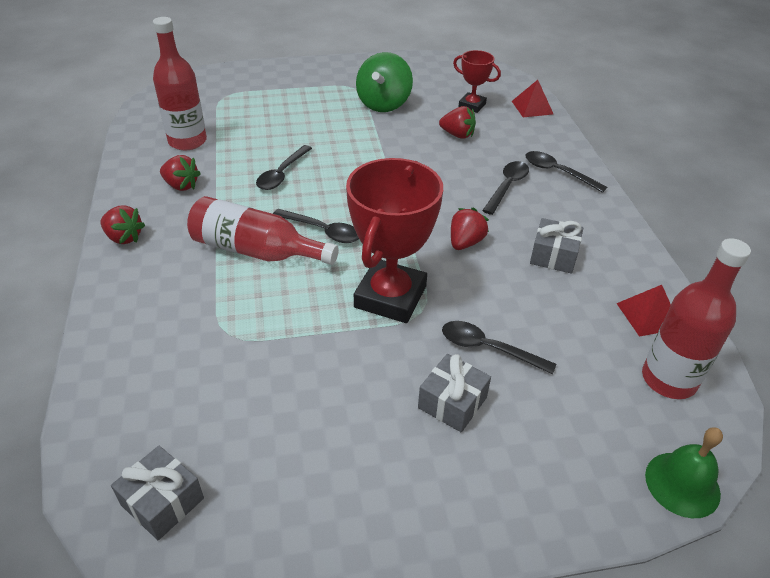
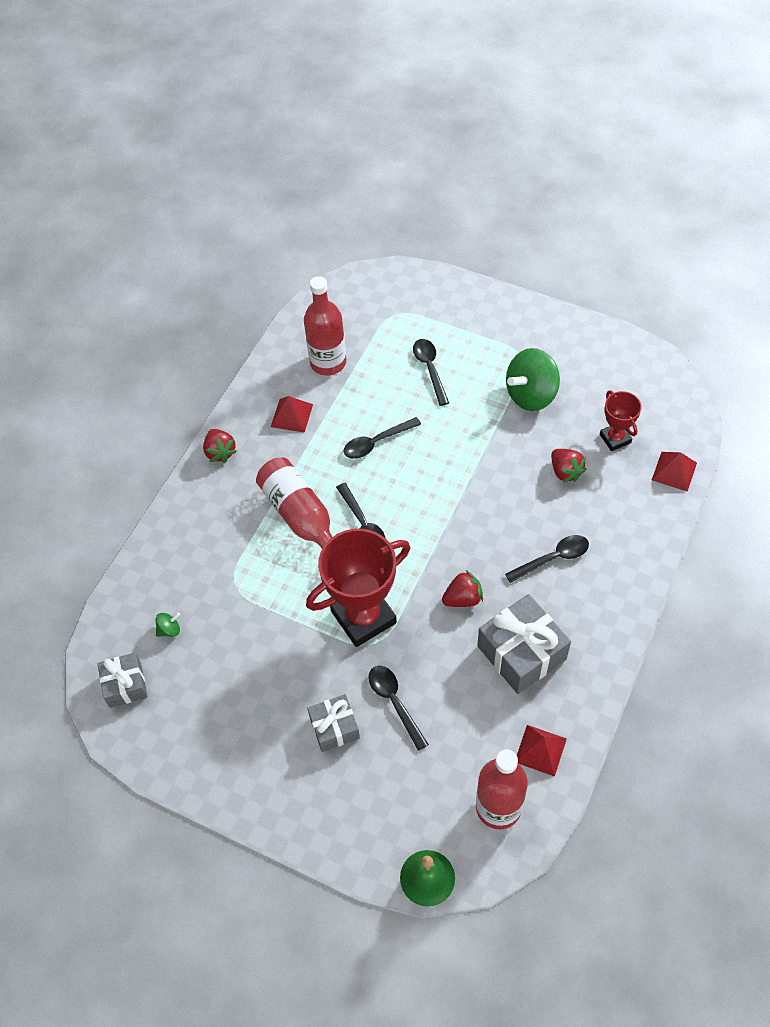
camera: 40 degrees right, 15 degrees up
red strawberry [160,155,201,191] -> red pyramid [271,396,313,433]
black spoon [525,151,607,193] -> black spoon moved to [413,339,449,406]
grey gift [530,218,583,274] -> grey gift [477,594,571,694], size x1.66
none -> green spinning top [156,612,180,637]

